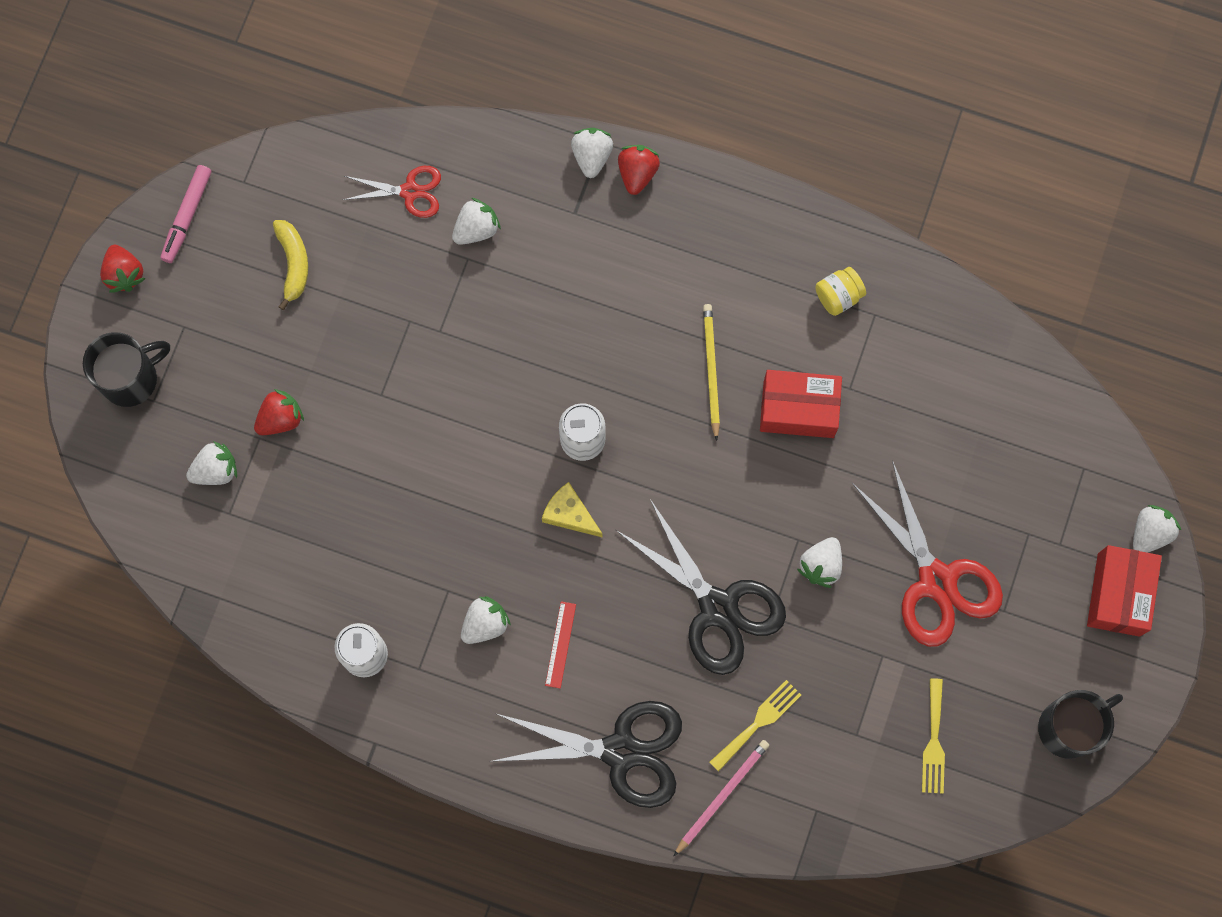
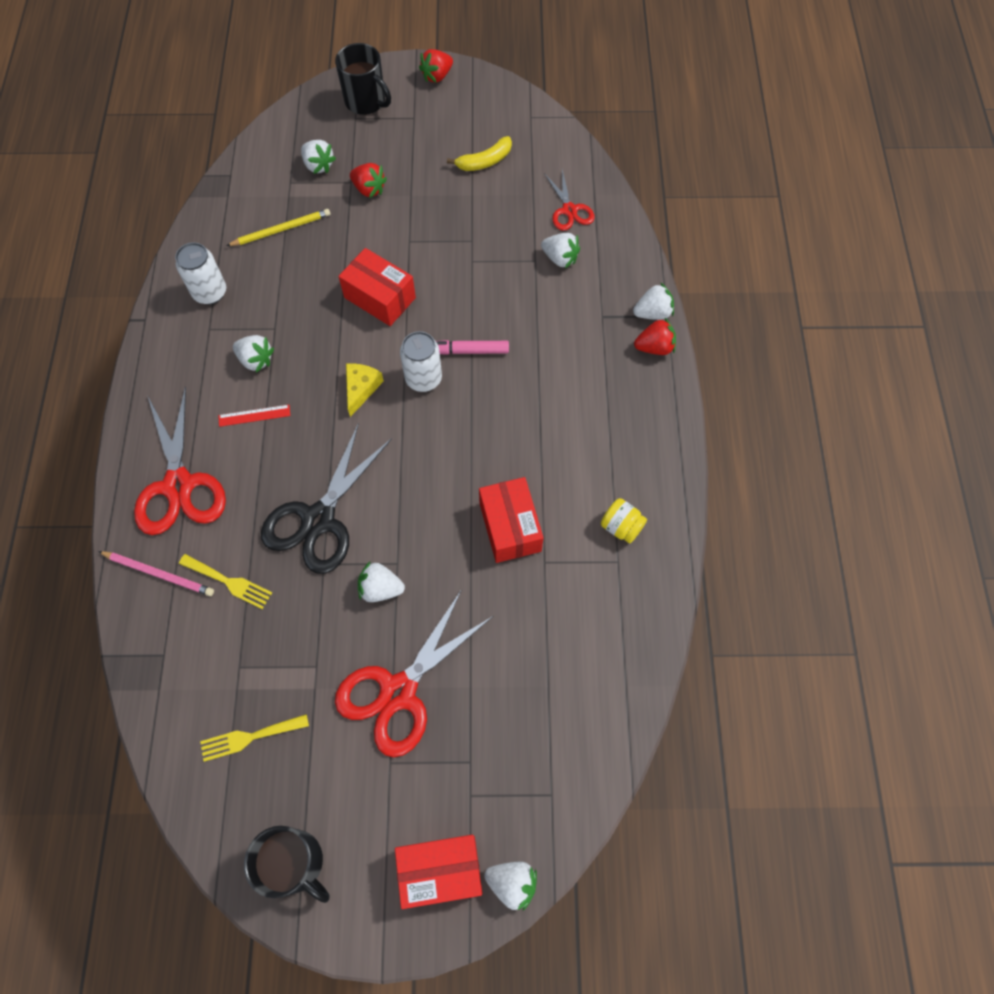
camera: 70 degrees right, 10 degrees down
pink marker [160,165,211,263] -> pink marker moved to [436,340,509,355]
black scissors [493,701,682,808] -> red scissors [134,386,226,535]
yellow pencil [703,304,720,441] -> yellow pencil moved to [226,209,330,246]
none -> red box [338,248,416,326]

